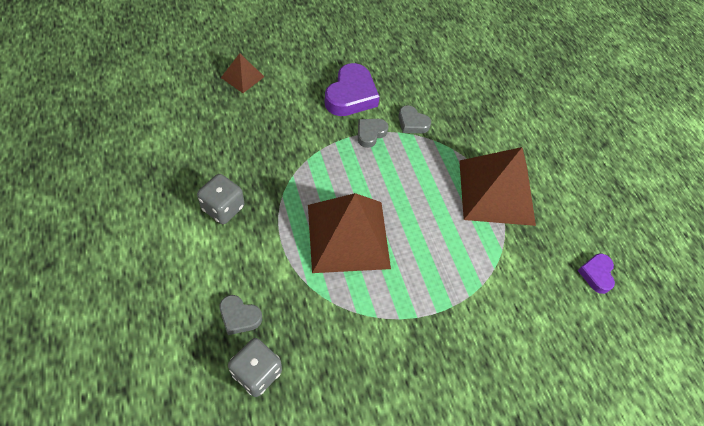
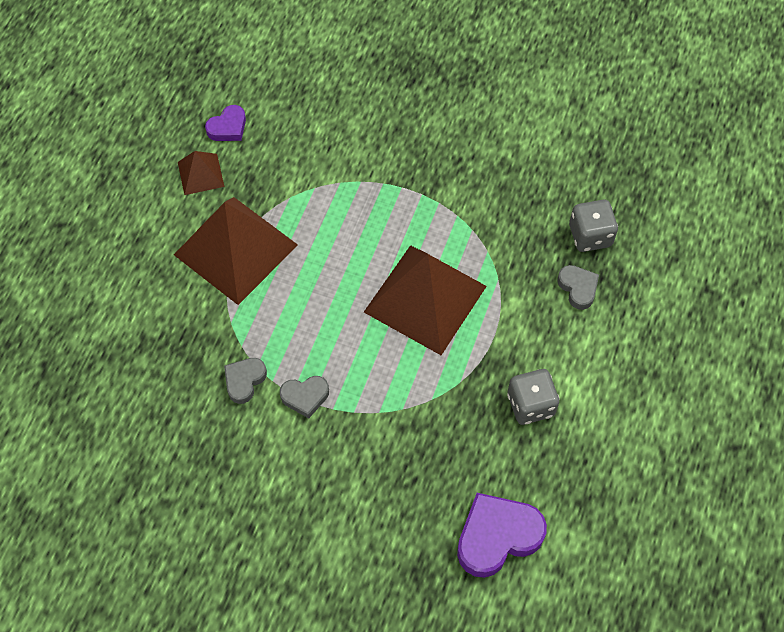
camera: 135 degrees left, 5 degrees up
brown pyramid [221,53,264,93] -> brown pyramid moved to [178,151,224,195]
purple heart [324,63,380,116] -> purple heart moved to [457,493,547,578]
grey heart [398,105,431,133] -> grey heart turned 135 degrees counterclockwise [224,358,267,404]

